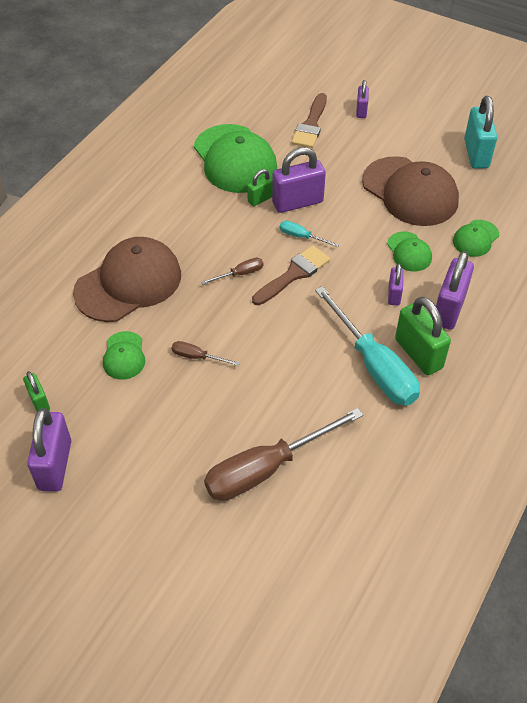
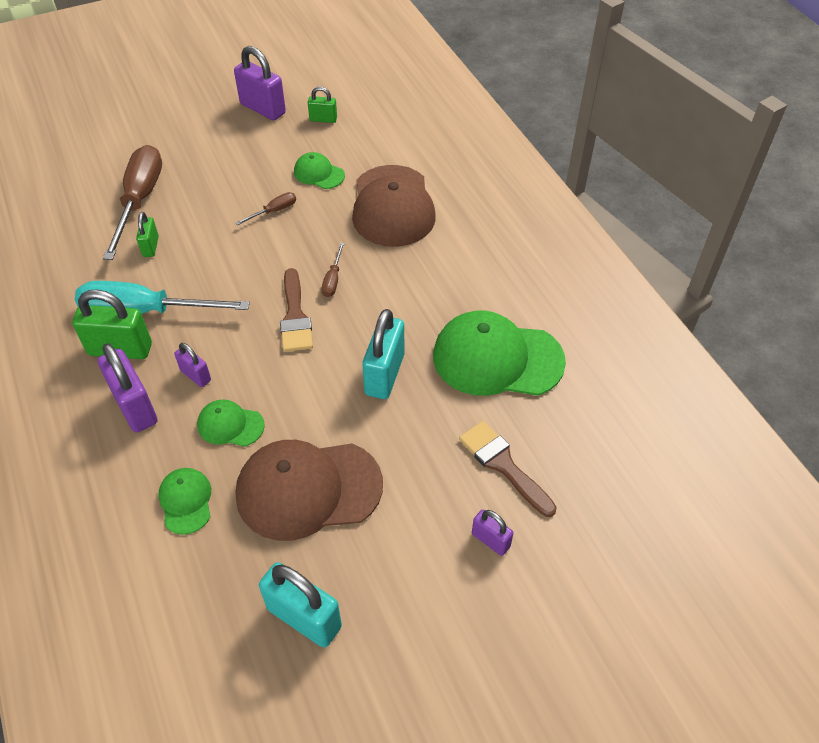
camera: 125 degrees right, 0 degrees up
green padlock [247,169,273,206] -> green padlock moved to [136,212,159,257]
purple padlock [272,147,326,213] -> turquoise padlock [362,309,404,399]
turquoise screwdriver [280,221,339,247] -> none

